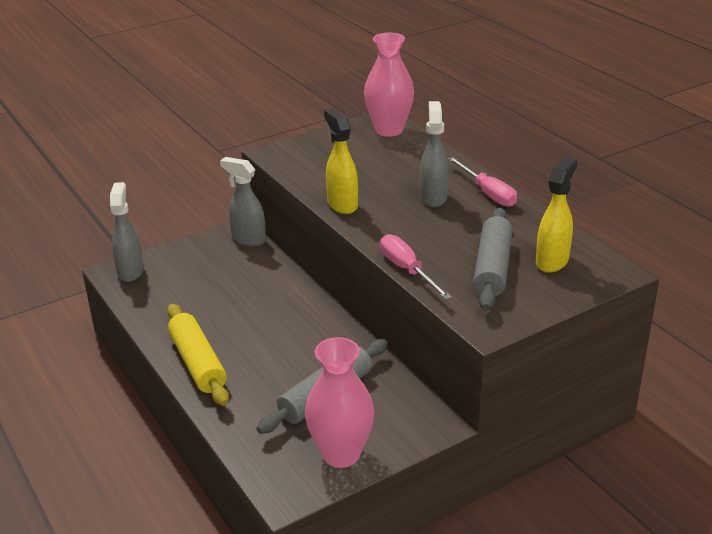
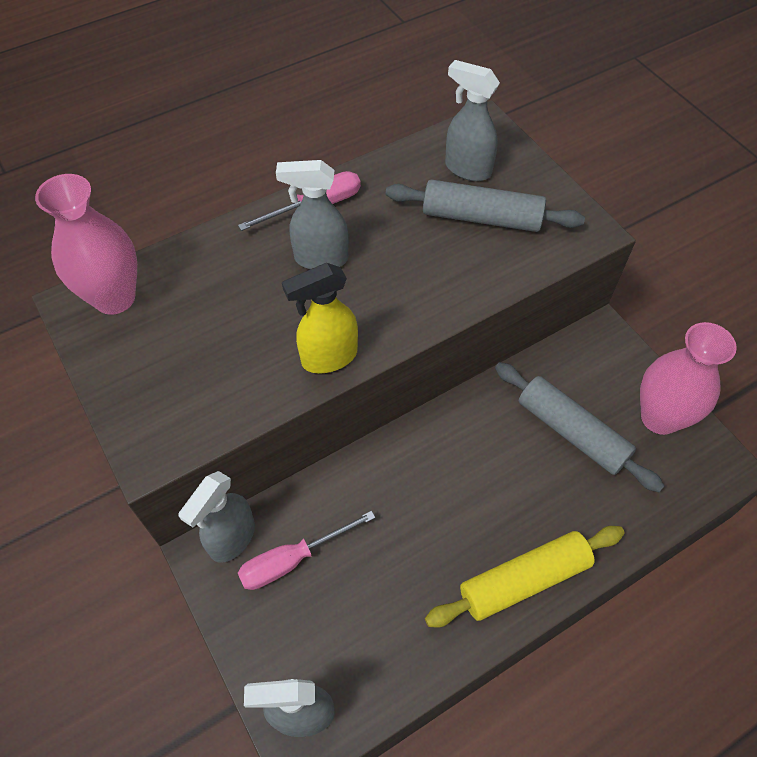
camera: 90 degrees left, 25 degrees up
pink screwdriver [380,234,452,300] -> pink screwdriver moved to [238,511,375,590]
yellow spray bottle [536,157,577,273] -> grey spray bottle [445,60,500,181]

